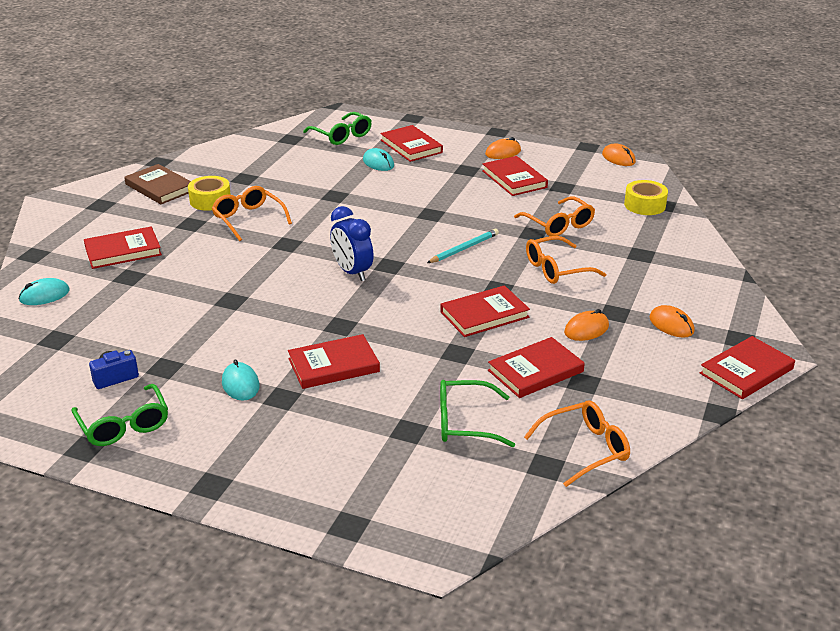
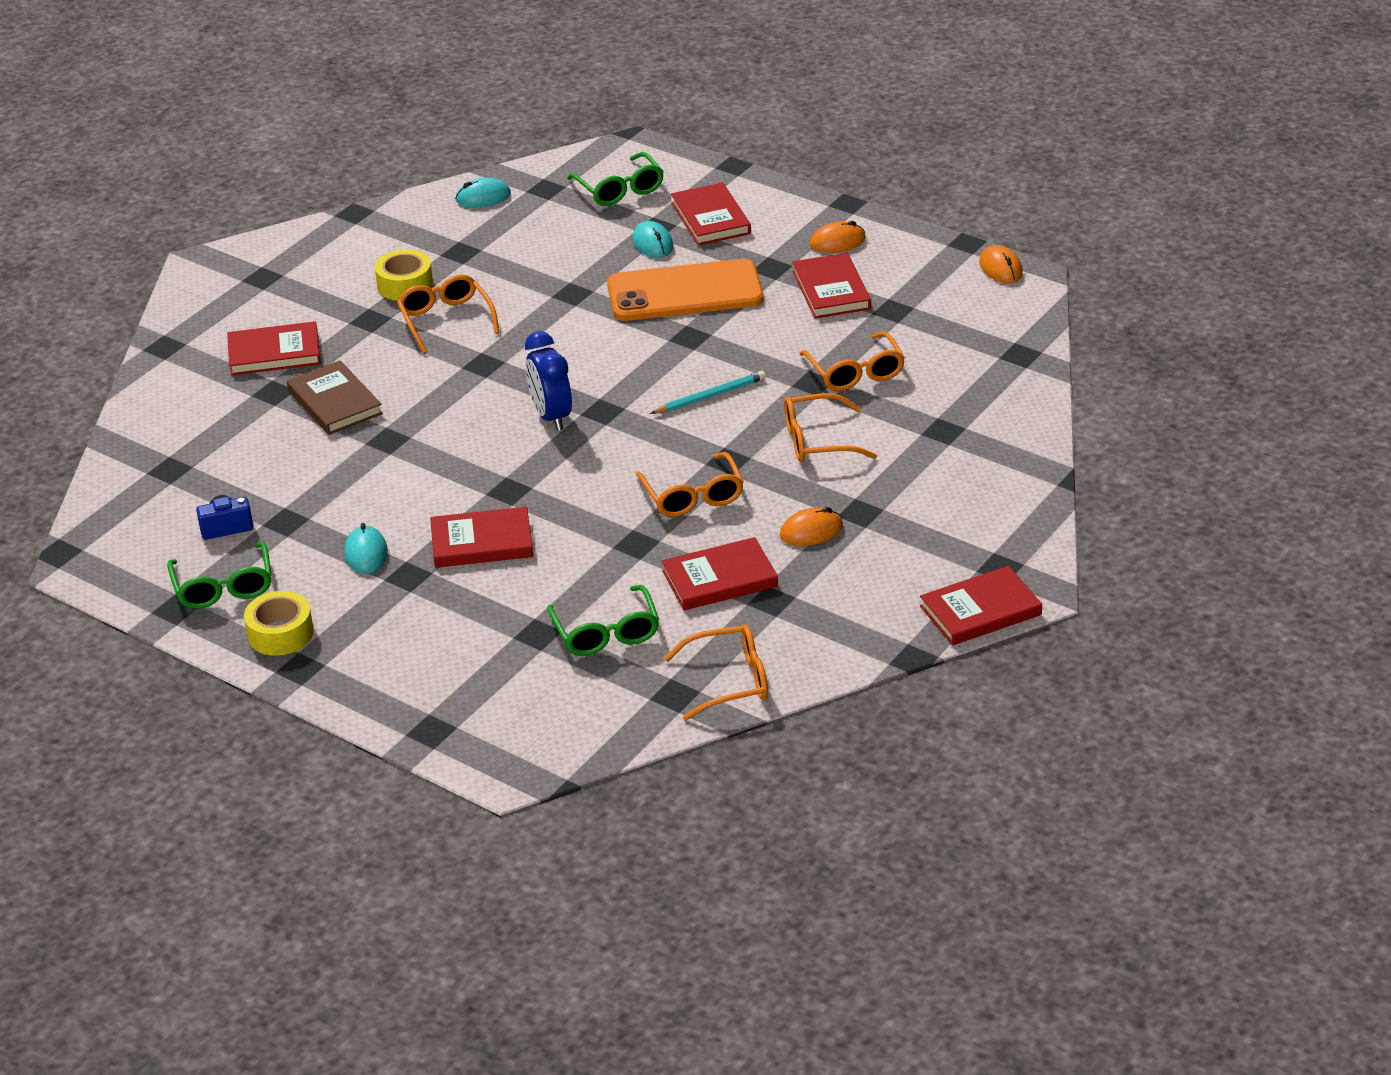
camera: 15 degrees right, 5 degrees up
turquoise mouse [19,278,70,305] -> turquoise mouse moved to [455,178,511,208]
brown book [124,164,191,204] -> brown book moved to [287,360,383,435]
green glasses [440,380,515,447] -> green glasses turned 120 degrees counterclockwise [547,585,659,656]
red book [441,285,530,337] -> orange glasses [636,452,744,517]
yellow tape [624,180,668,215] -> yellow tape moved to [244,591,314,656]
orange mouse [649,305,695,338] -> none
none -> orange phone [607,259,764,321]

